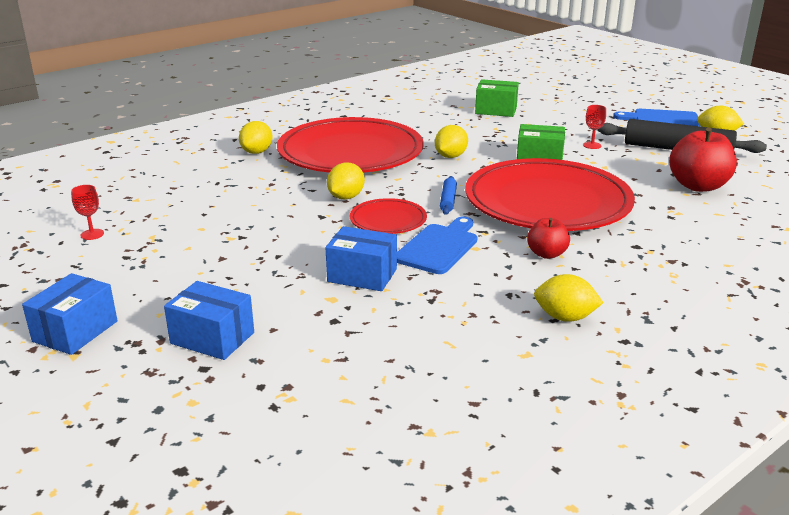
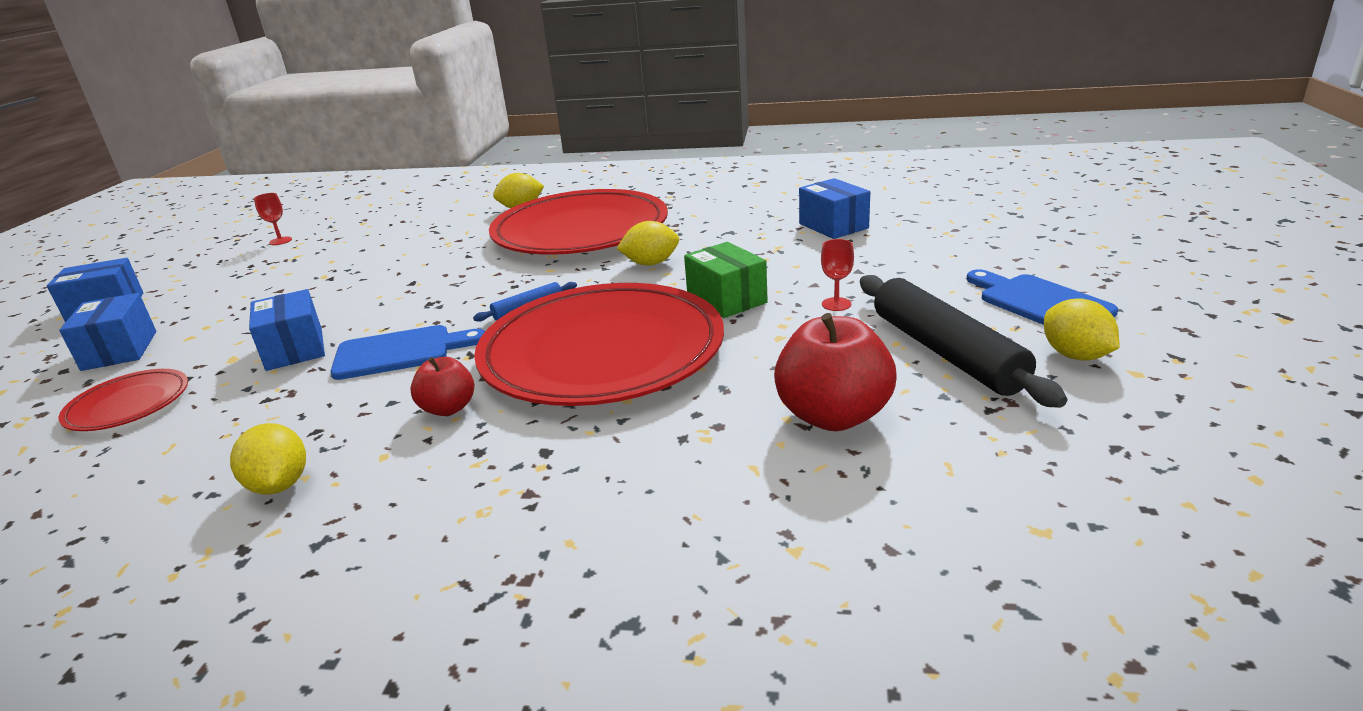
camera: 50 degrees right, 0 degrees up
yellow lemon [327,163,365,200] -> none
red plate [350,198,427,234] -> red plate moved to [58,369,188,431]
green box [475,79,519,117] -> blue box [799,178,870,239]

